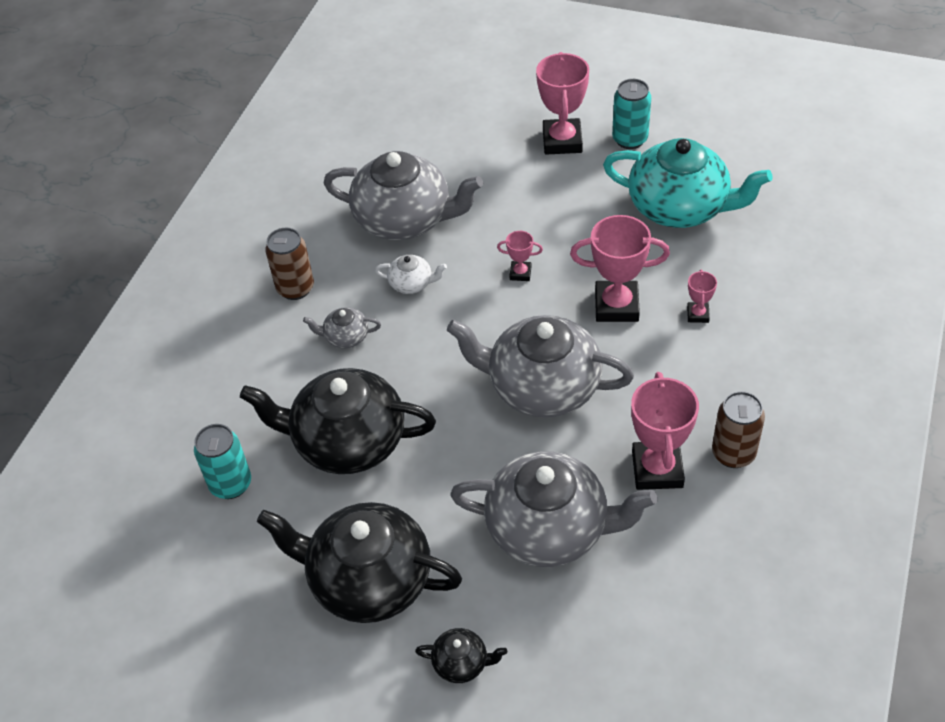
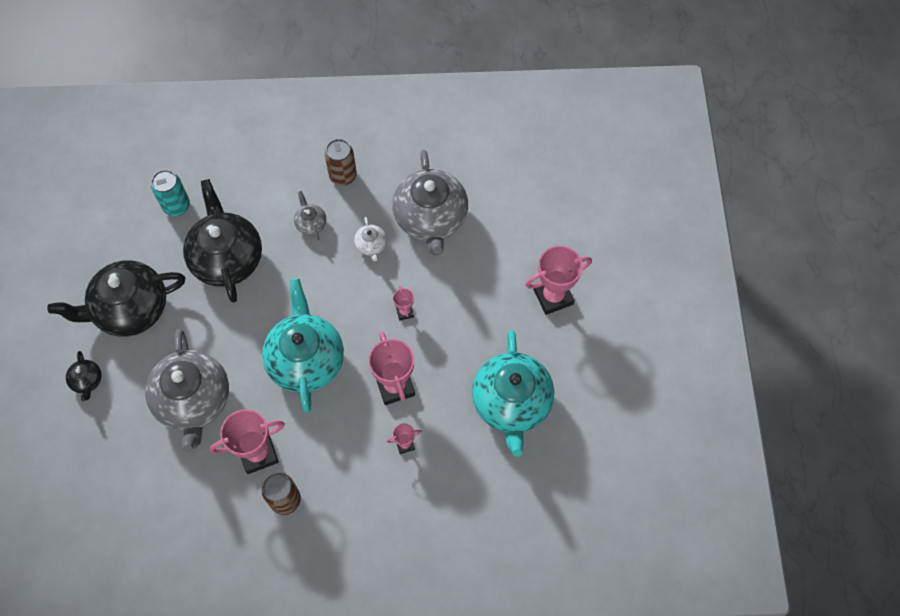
camera: 65 degrees right, 15 degrees up
black teapot [257,502,462,623] -> black teapot turned 105 degrees counterclockwise [47,260,185,337]
grey teapot [447,315,634,418] -> turquoise teapot [262,278,344,412]
turquoise can [612,79,651,149] -> none

